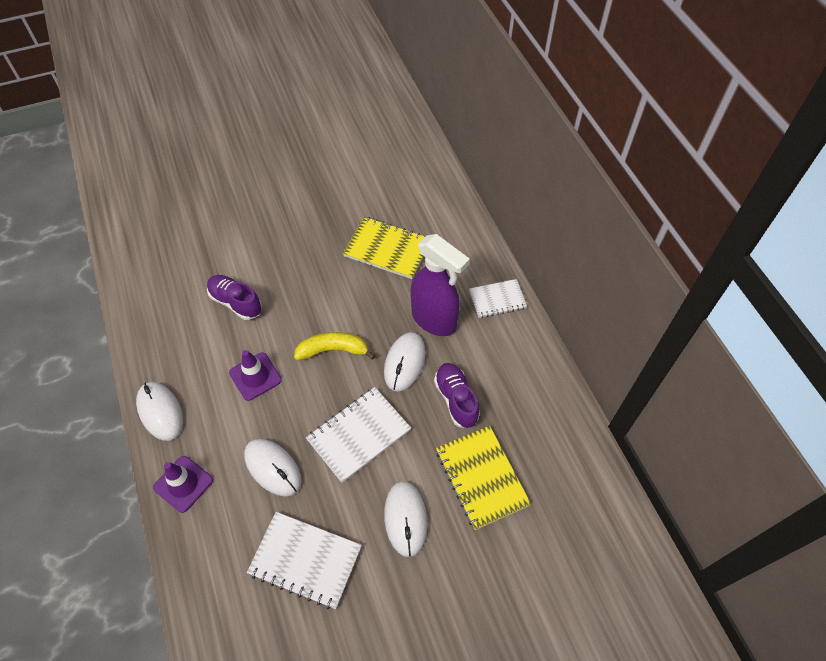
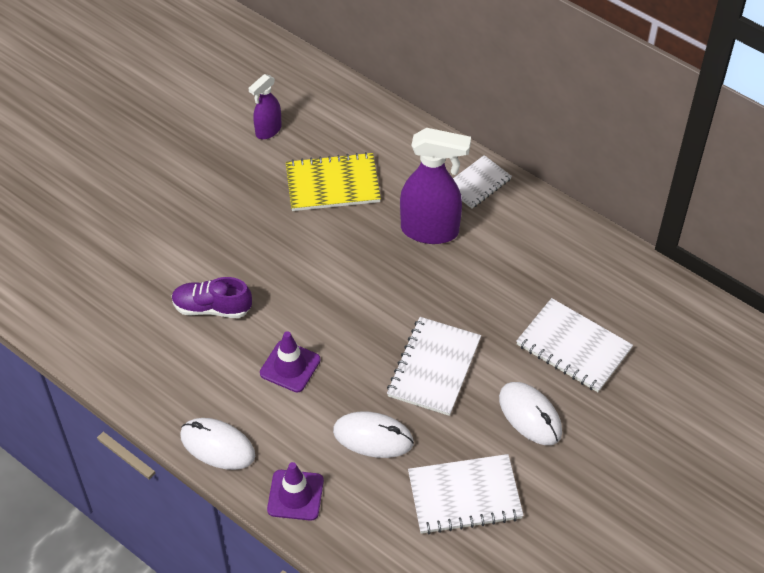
camera: 30 degrees left, 5 degrees down
yellow banana [294,332,376,360] -> none
white mouse [384,332,426,391] -> none
purple shoe [434,363,480,428] -> none
yellow notebook [436,426,531,530] -> white notebook [516,298,633,392]
none -> purple spray bottle [249,74,282,139]

